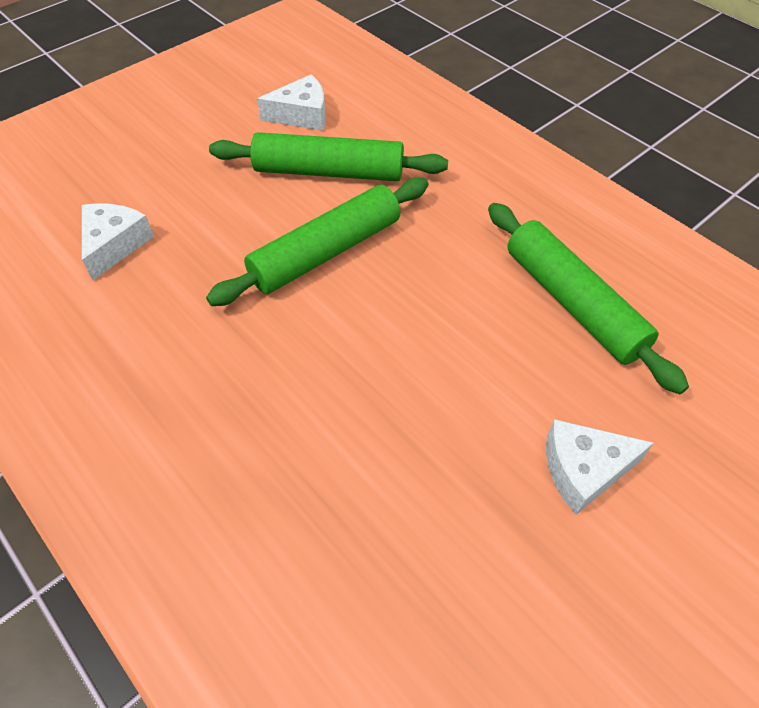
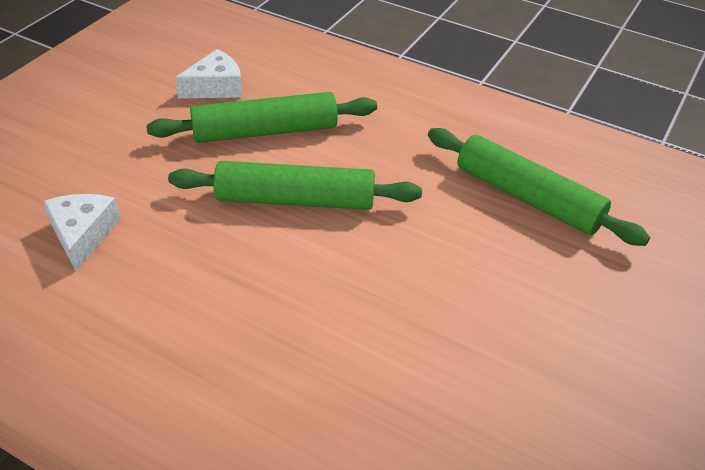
camera: 20 degrees left, 10 degrees down
green rolling pin [206,177,429,306] -> green rolling pin turned 60 degrees clockwise [168,161,422,210]
white cheese [546,419,654,515] -> none

